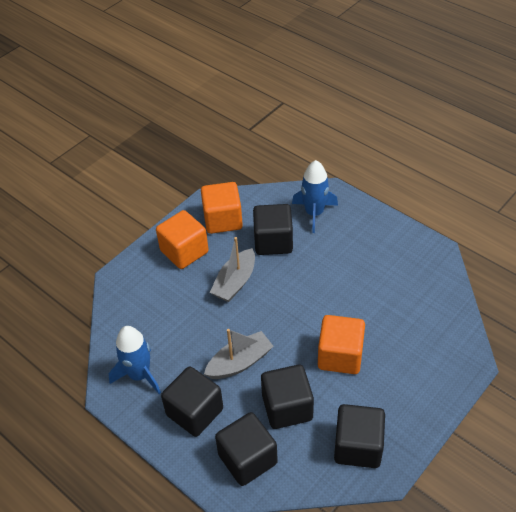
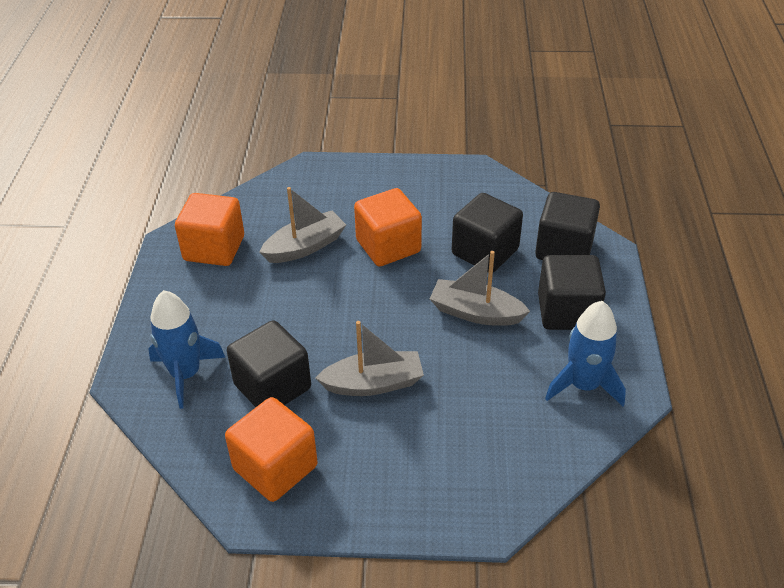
camera: 130 degrees left, 5 degrees down
orange cube [156,210,209,269] -> orange cube moved to [175,193,244,266]
black cube [334,404,385,468] -> none
none -> grey boat [259,187,346,263]

